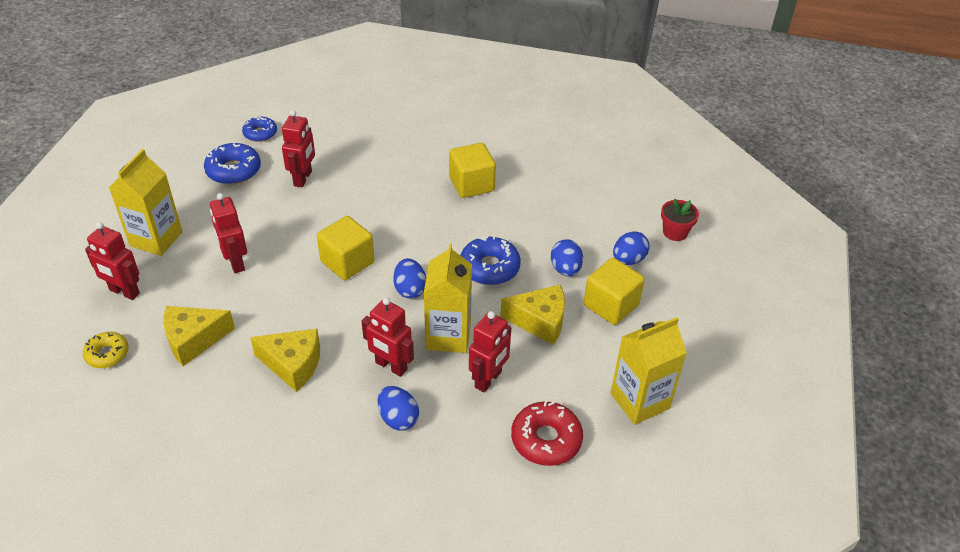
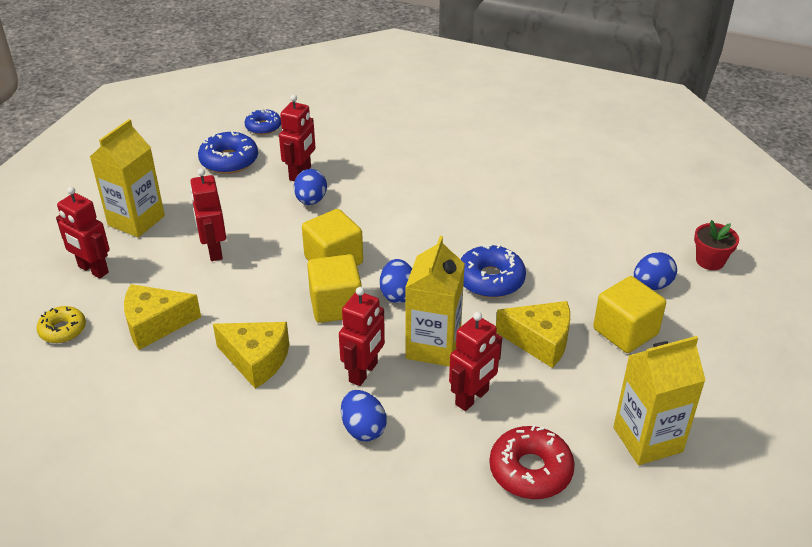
camera: 10 degrees right, 5 degrees down
red robot [362,297,414,377] -> red robot turned 105 degrees counterclockwise [339,287,385,386]
yellow cube [449,143,496,198] -> yellow cube moved to [307,254,362,323]
blue egg [551,239,583,276] -> blue egg moved to [294,169,327,205]

